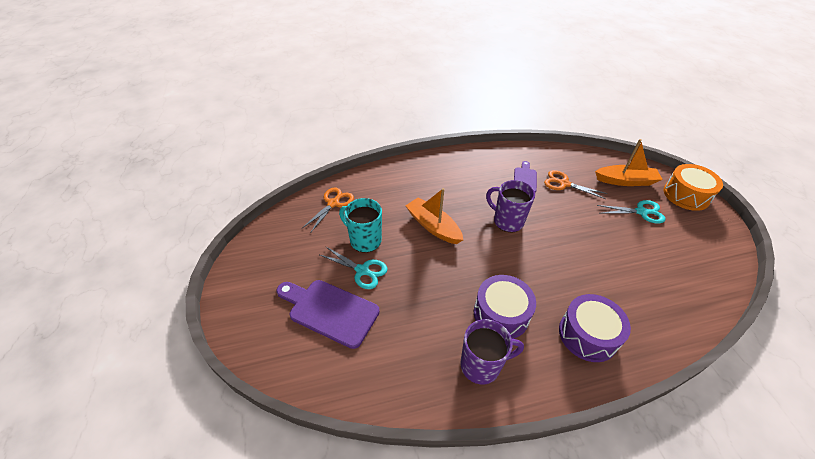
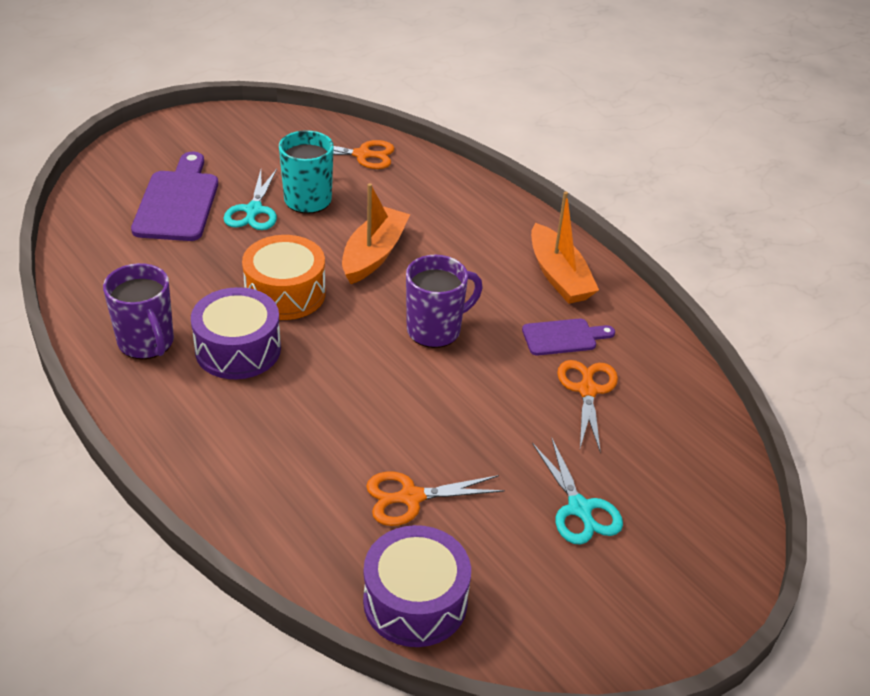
camera: 65 degrees right, 5 degrees down
purple mug [486,180,535,232] -> purple mug turned 45 degrees clockwise [406,255,483,348]
purple drum [559,294,631,362] -> purple drum moved to [363,525,471,647]
orange boat [595,139,663,186] -> orange boat moved to [531,191,599,304]
orange drum [663,164,723,211] -> orange drum moved to [242,235,326,320]
none -> orange scissors [366,472,505,526]

